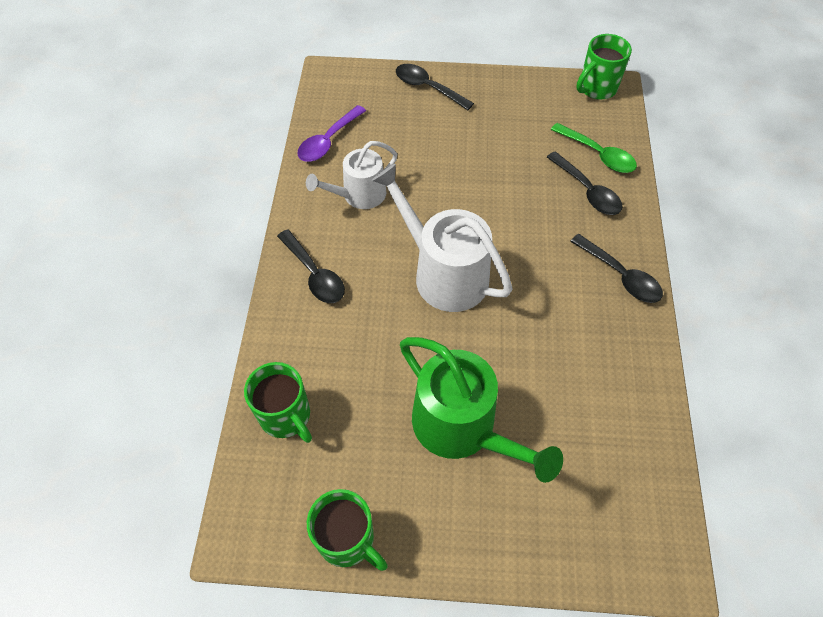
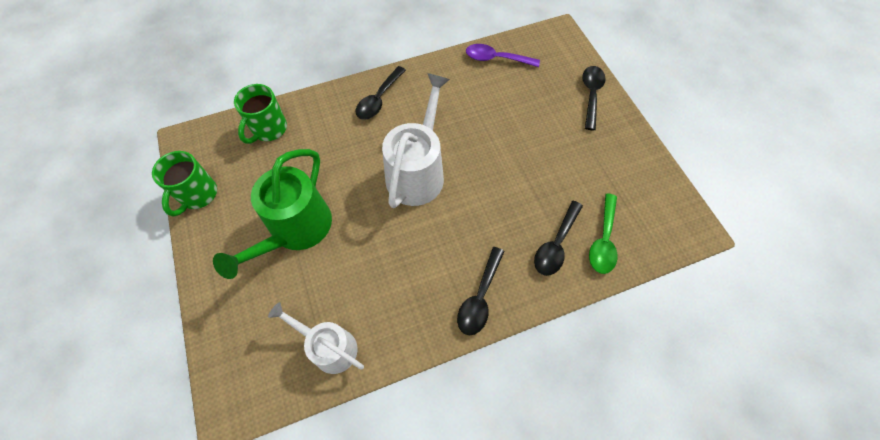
camera: 65 degrees right, 5 degrees up
white watering can [306,141,397,209] -> white watering can moved to [268,302,364,374]
green mug [576,34,632,100] -> none

